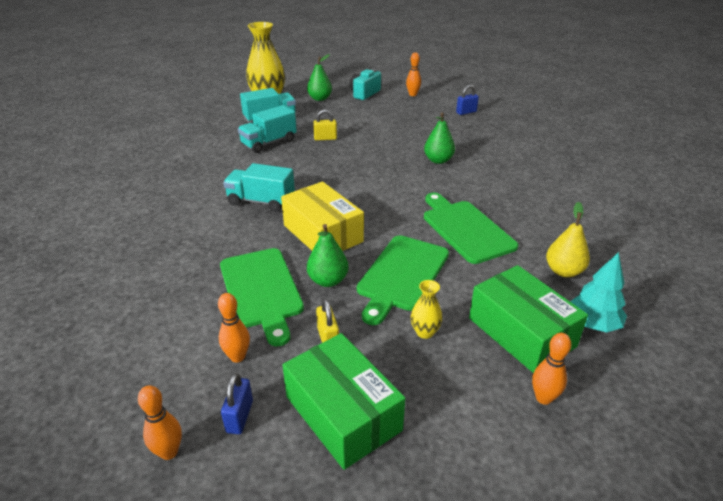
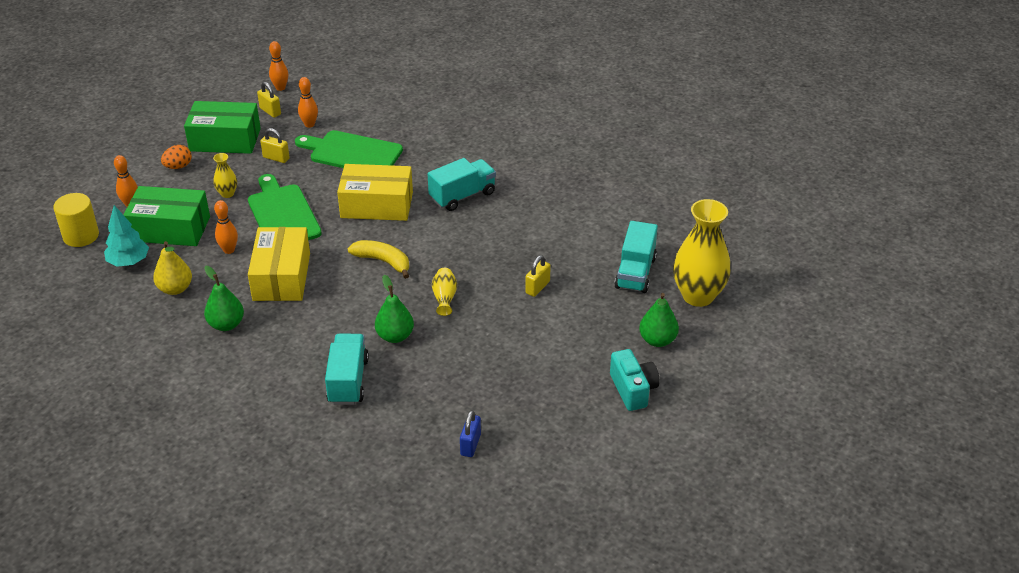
camera: 130 degrees right, 5 degrees up
blue padlock [221,373,253,434] -> yellow padlock [257,82,281,118]
turquoise truck [238,105,297,153] -> turquoise truck moved to [325,334,369,405]
green pear [307,224,349,287] -> green pear moved to [204,266,244,331]
orange bowling pin [406,52,421,96] -> orange bowling pin moved to [214,200,238,254]
green cutting board [424,193,518,264] -> yellow box [248,227,310,301]
none -> yellow cylinder [53,193,99,247]
none -> orange egg [161,145,192,169]
none -> yellow banana [348,240,409,279]
none -> yellow vase [432,268,457,316]

